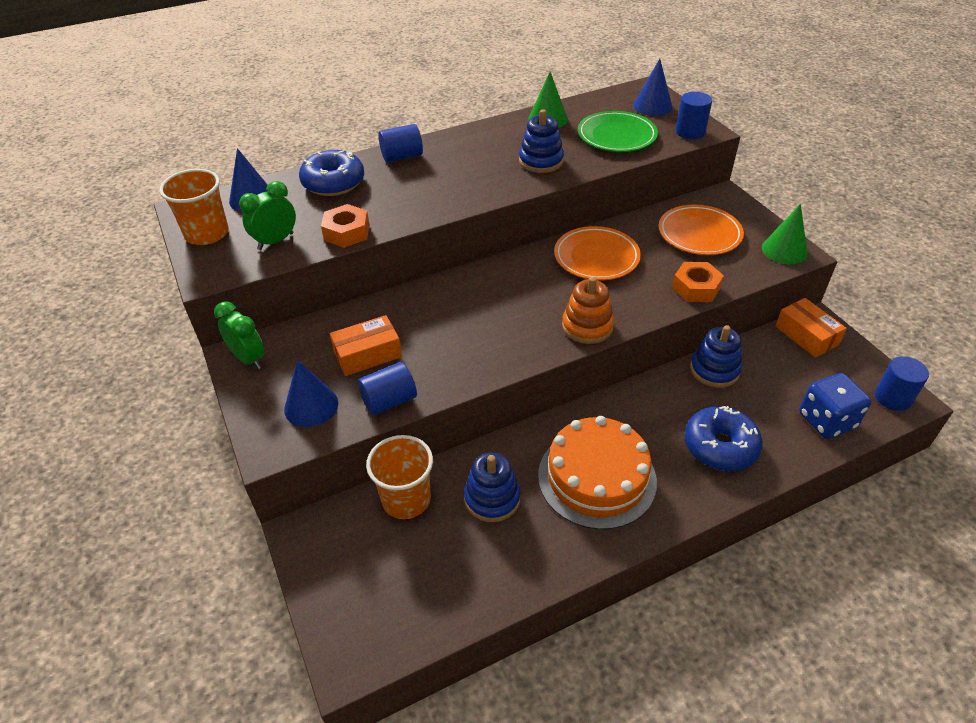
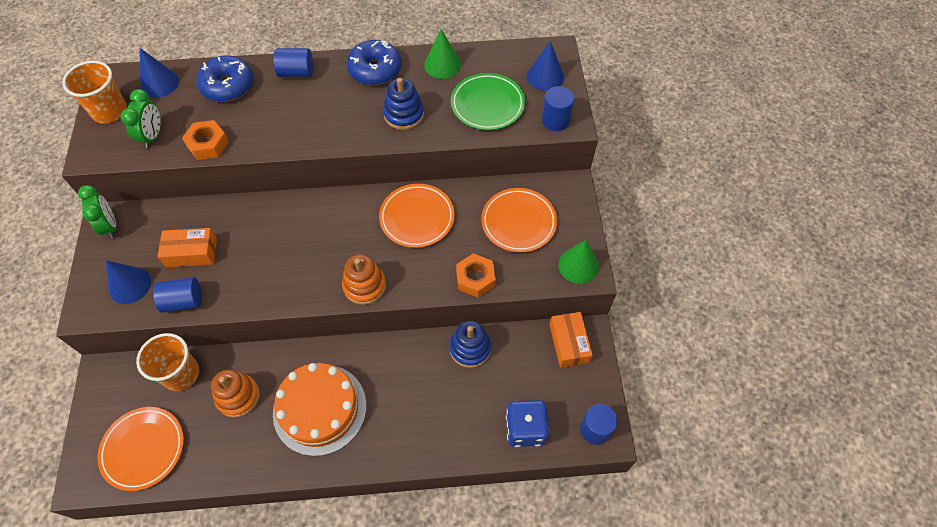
camera: 20 degrees right, 15 degrees up
green clock [239,181,296,250] -> green clock turned 120 degrees clockwise [121,89,161,148]
blue stacking toy [464,453,521,522] -> orange stacking toy [211,370,260,418]
blue donut [685,406,763,471] -> blue donut moved to [347,40,401,85]
none -> orange plate [97,407,184,491]

